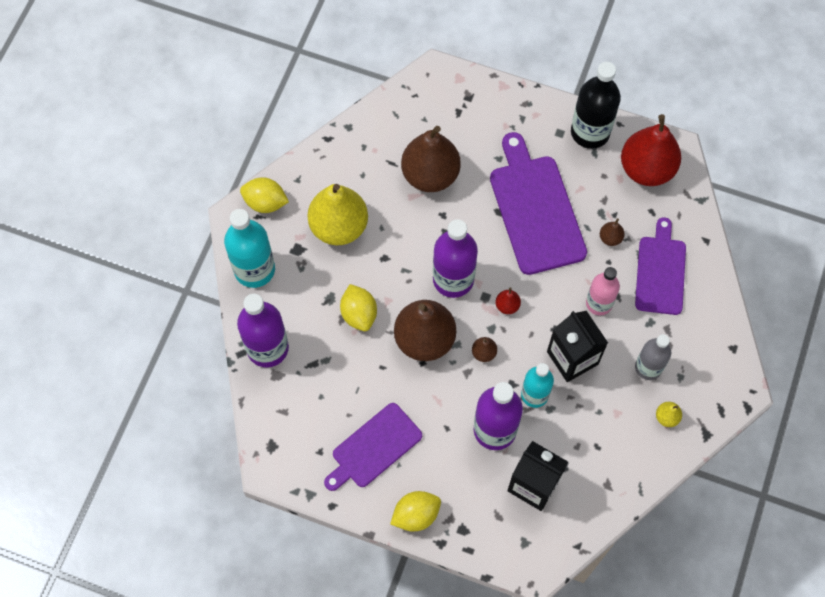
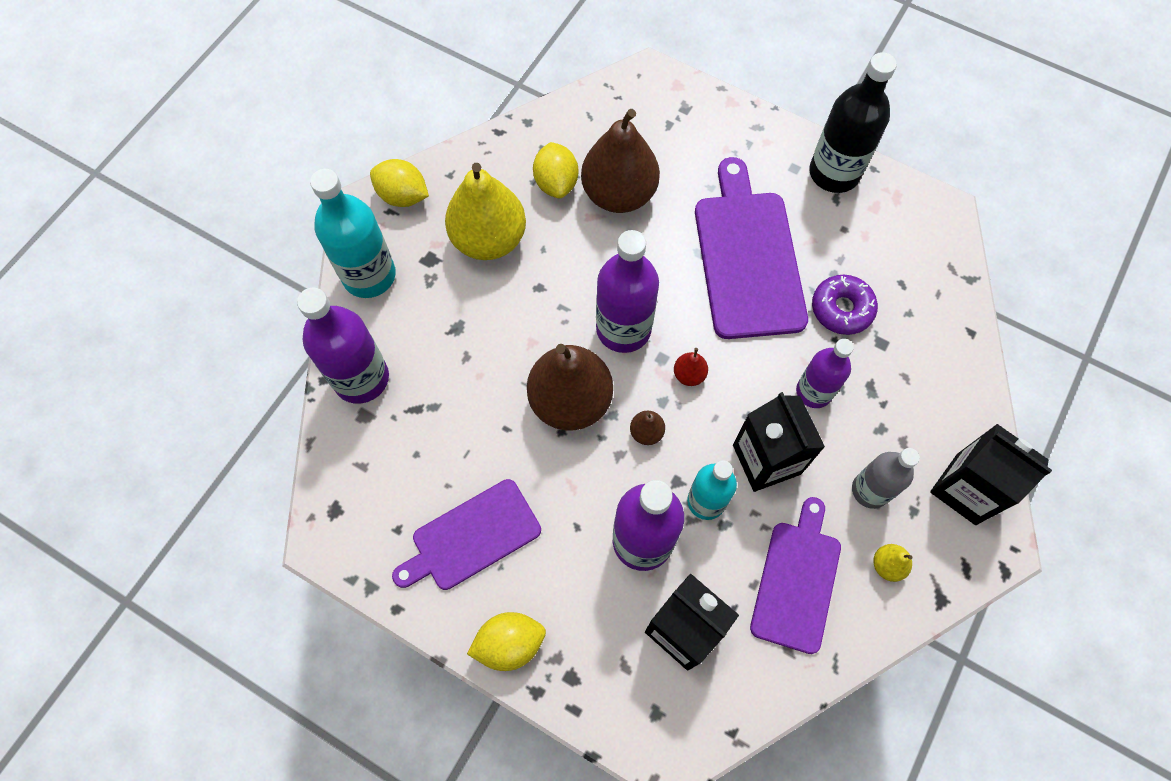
camera: 10 degrees right, 0 degrees up
yellow lemon [340,284,377,331] -> yellow lemon moved to [533,142,578,198]
pink bottle [586,267,620,316] -> purple bottle [796,339,854,408]
brown pear [600,218,625,246] -> purple donut [812,275,878,335]
red pear [621,114,681,186] -> none
purple cutting board [635,217,686,315] -> purple cutting board moved to [750,497,841,654]
none -> black carton [930,424,1052,525]

